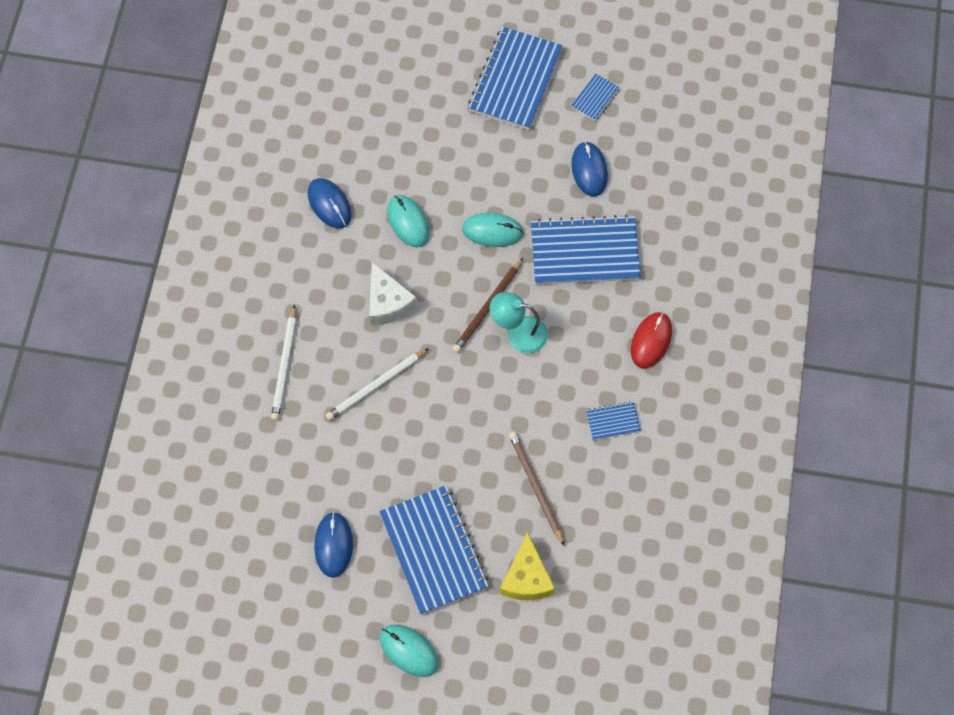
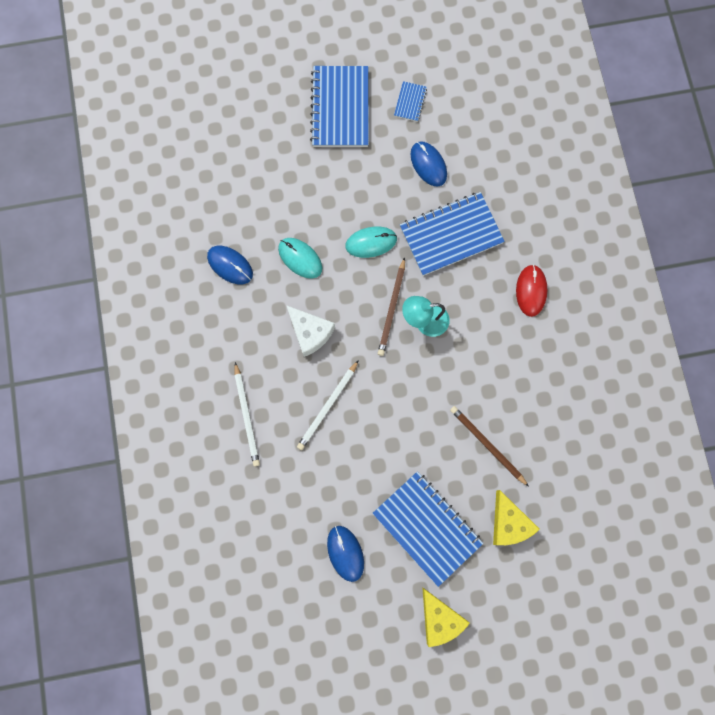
camera: 20 degrees left, 10 degrees up
turquoise mouse [380,625,439,677] -> yellow cheese [422,587,470,647]
blue notebook [586,401,641,440] -> none

